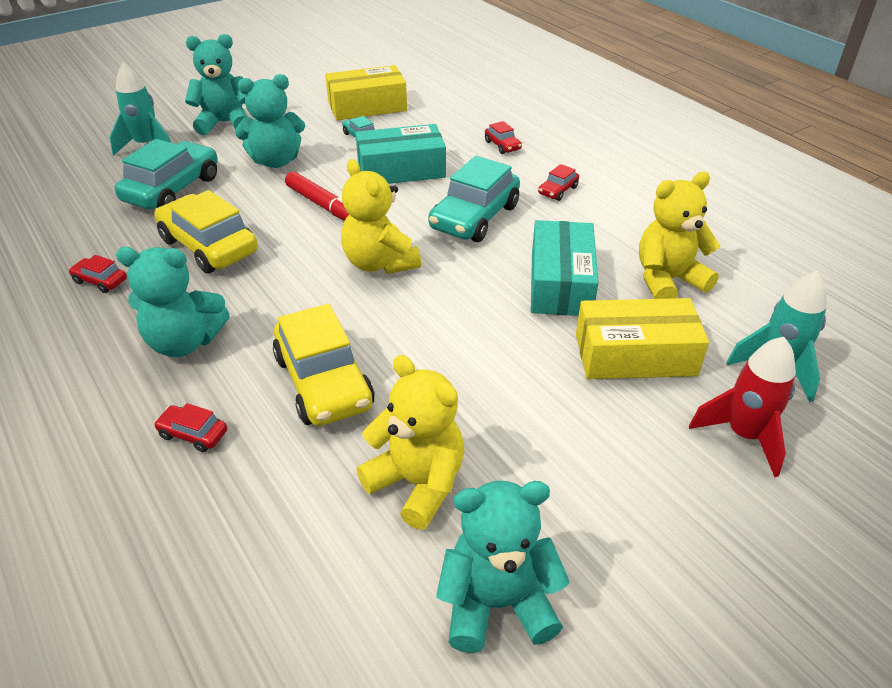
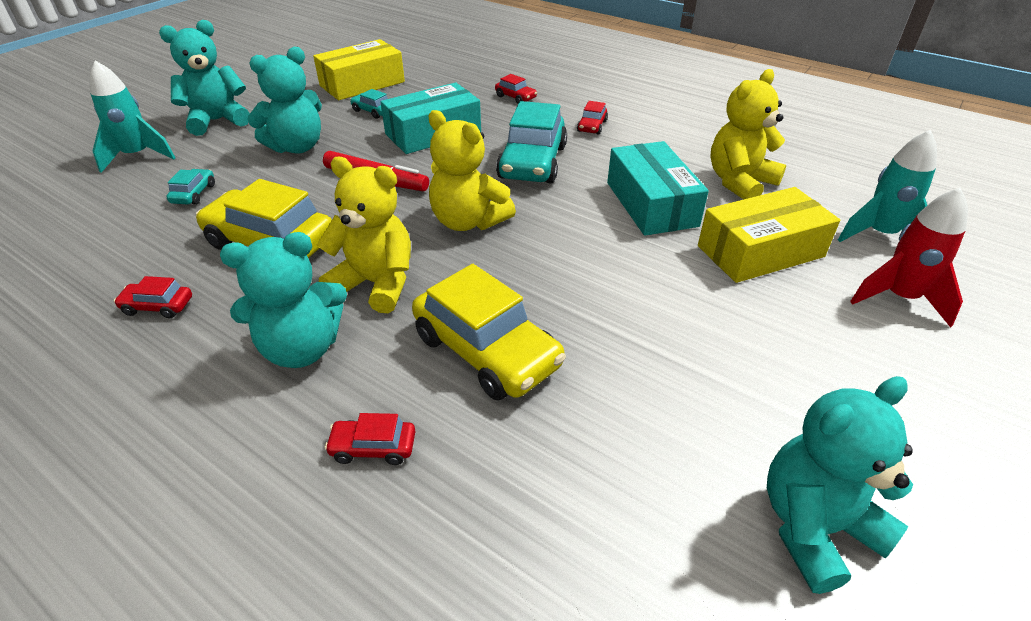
camera: 20 degrees left, 0 degrees up
turquoise car [115,139,218,209] -> turquoise car [166,169,215,205], size x0.46
yellow teddy bear [357,355,465,530] -> yellow teddy bear moved to [317,156,411,313]

